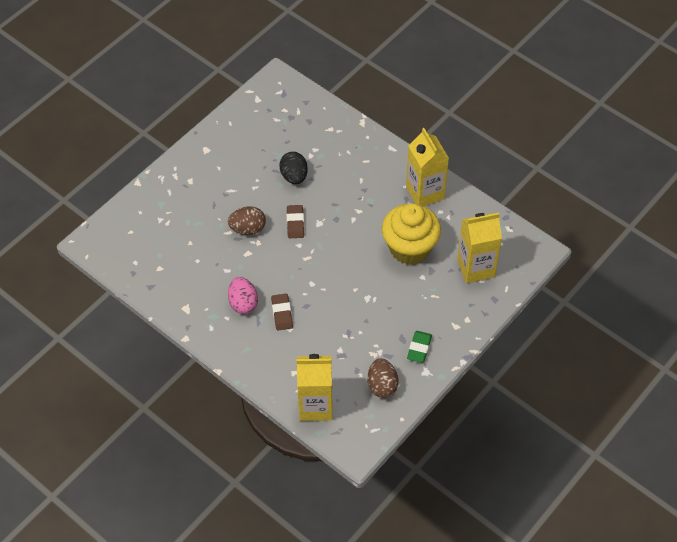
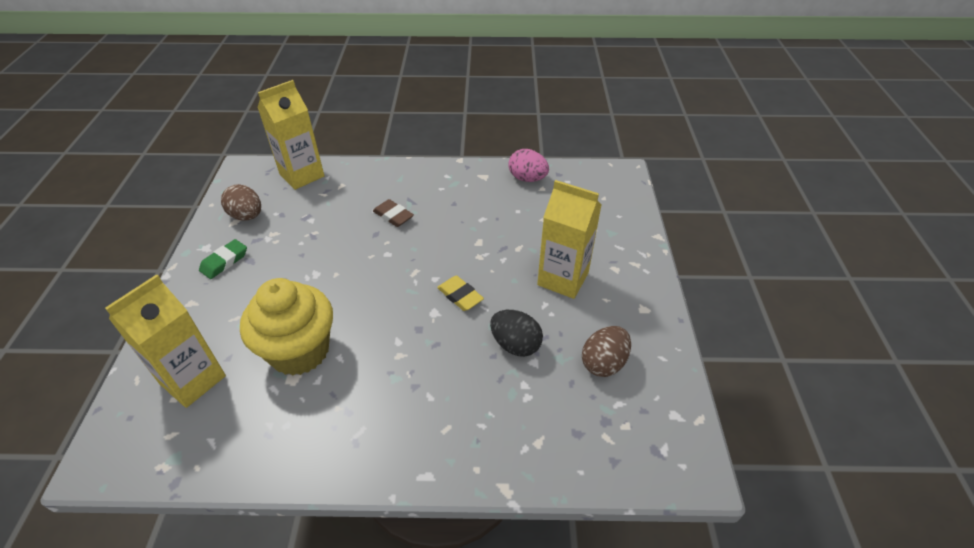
camera: 140 degrees right, 10 degrees down
brown egg [228,206,266,235] -> brown egg moved to [582,326,631,377]
pink egg [228,277,258,314] -> pink egg moved to [508,149,549,182]
brown eraser [287,205,304,238] -> yellow eraser [437,275,484,311]
yellow carton [406,128,449,206] -> yellow carton moved to [537,180,602,299]
green eraser [407,331,432,363] -> green eraser turned 60 degrees clockwise [199,239,247,279]

